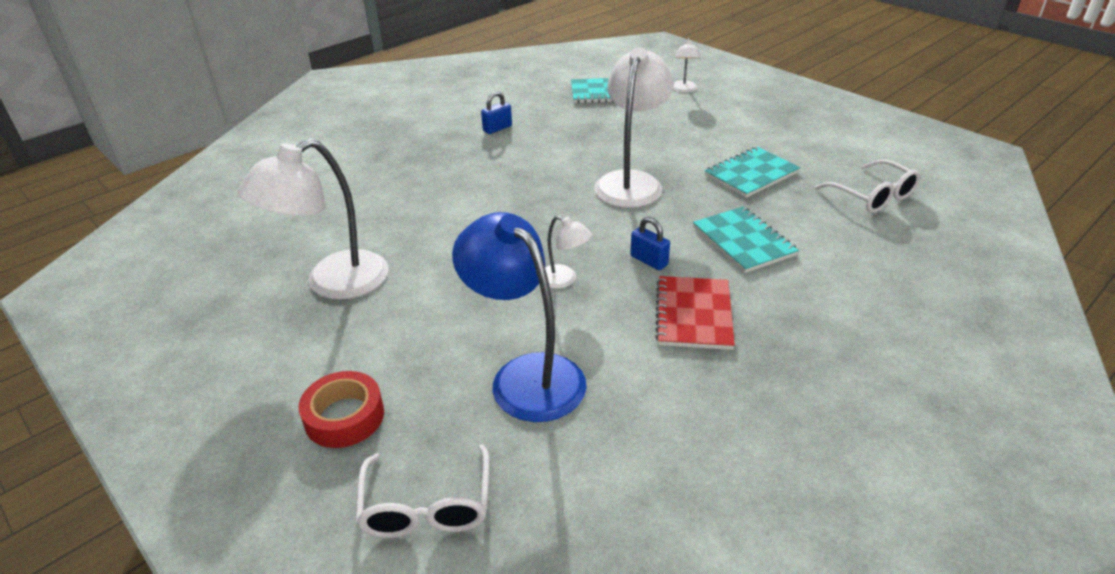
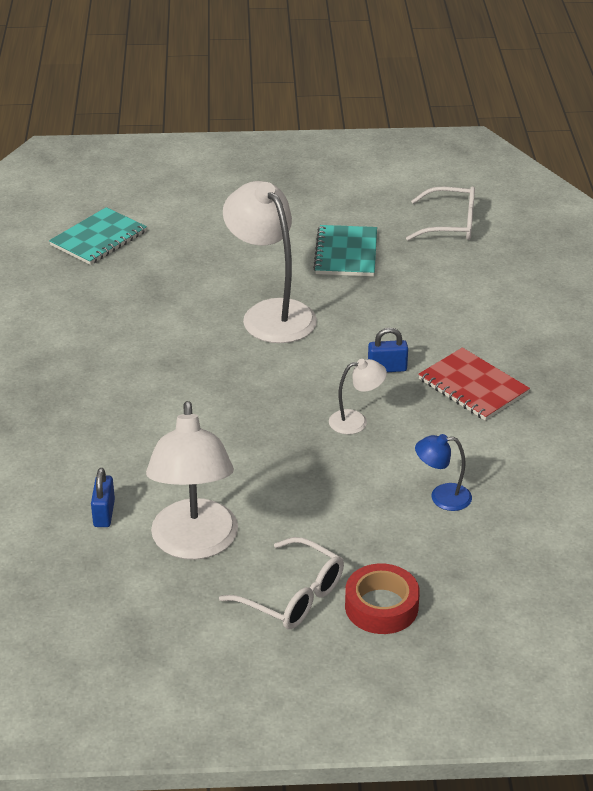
camera: 50 degrees left, 0 degrees up
white glasses [355,444,489,538] -> white glasses moved to [219,537,344,629]
blue lamp [452,212,587,422] -> blue lamp [415,434,472,511], size x0.48
blue padlock [481,91,512,134] -> blue padlock moved to [91,468,115,527]
white lamp [673,38,701,93] -> none
turquoise notebook [693,206,799,273] -> none

